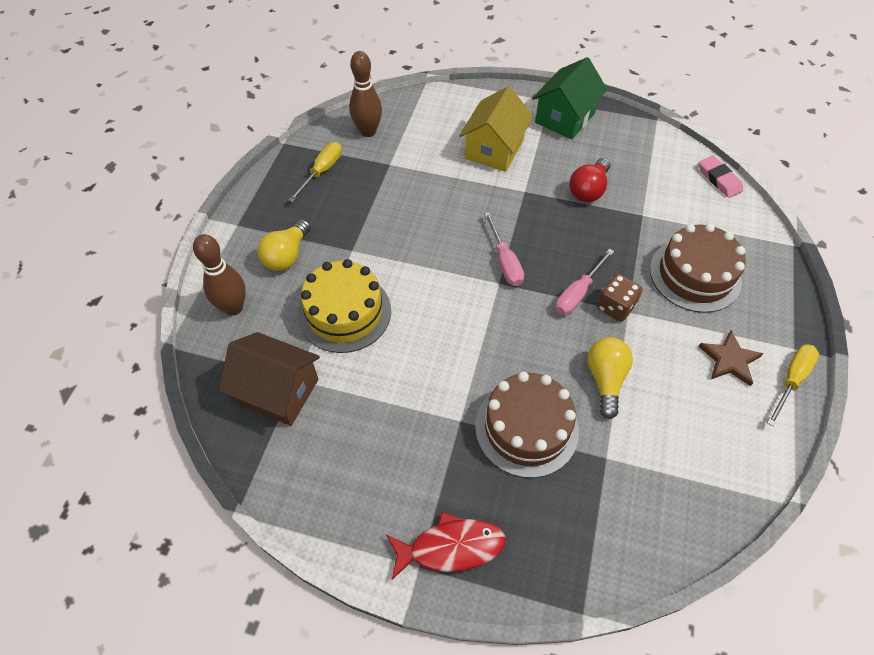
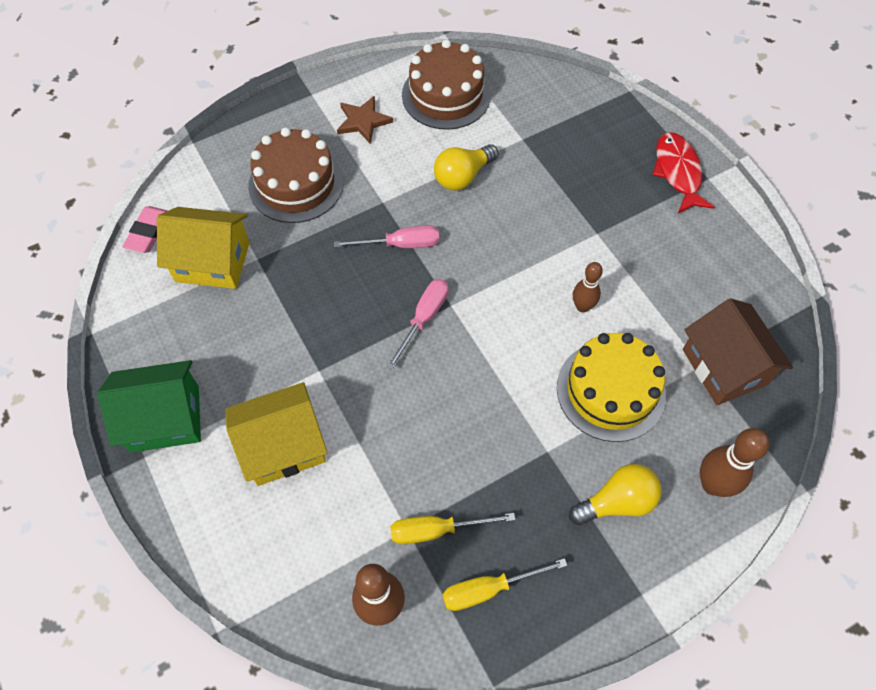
camera: 135 degrees left, 5 degrees up
red fish [386,512,506,580] -> red fish turned 45 degrees clockwise [653,132,714,213]
brown cake [475,372,579,478] -> brown cake moved to [402,39,491,130]
red light bulb [569,158,610,202] -> none
brown dice [597,274,643,322] -> none
yellow screwdriver [767,344,819,426] -> yellow screwdriver moved to [390,513,516,544]
none -> yellow house [157,207,249,289]
none -> brown bowling pin [573,262,603,312]

